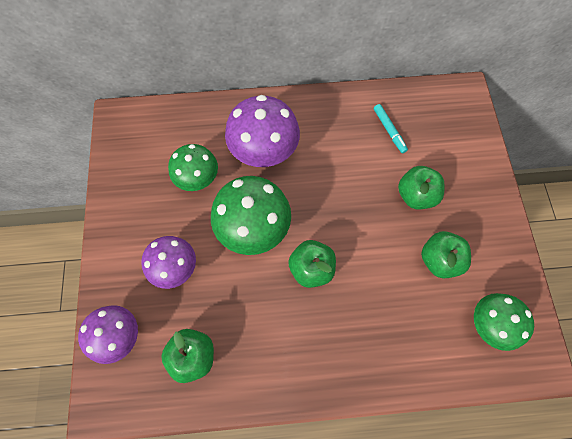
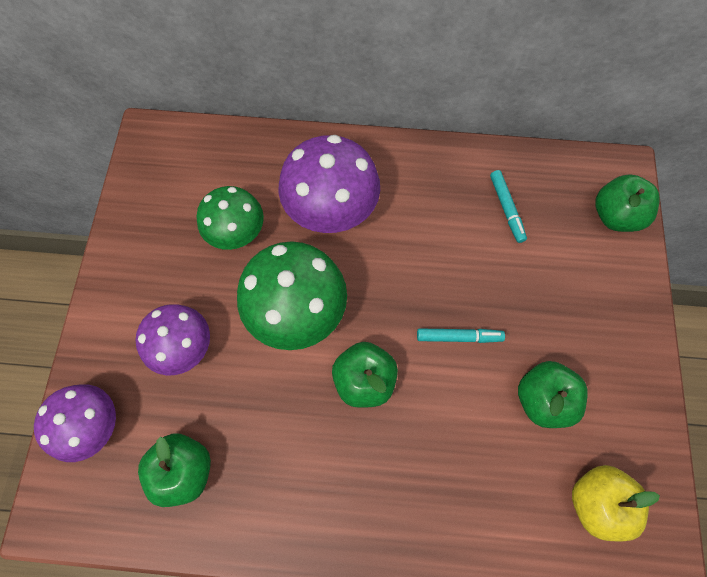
camera: 10 degrees right, 0 degrees up
green apple [398,166,444,209] -> green apple moved to [595,175,660,232]
green mushroom [474,293,534,351] -> yellow apple [572,465,660,541]
none -> turquoise marker [417,328,505,343]

